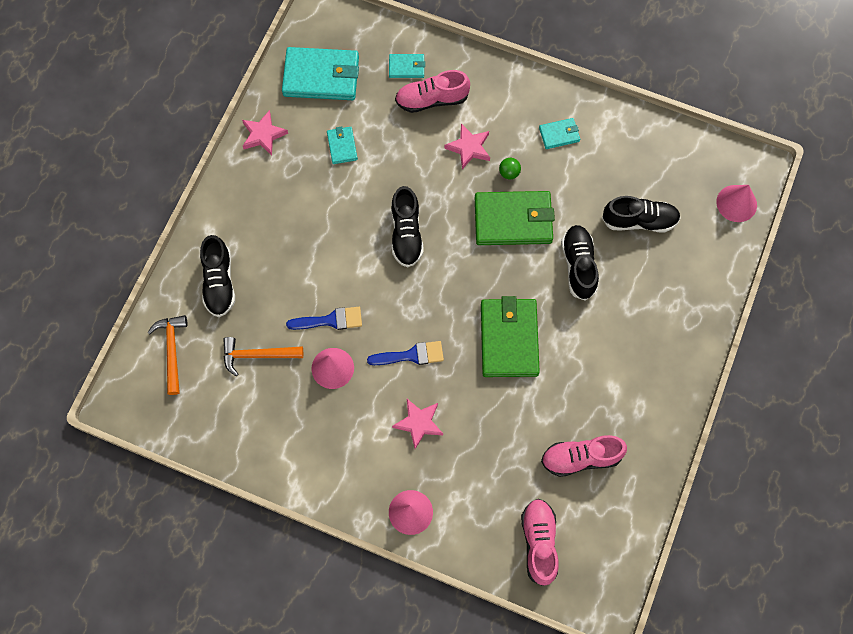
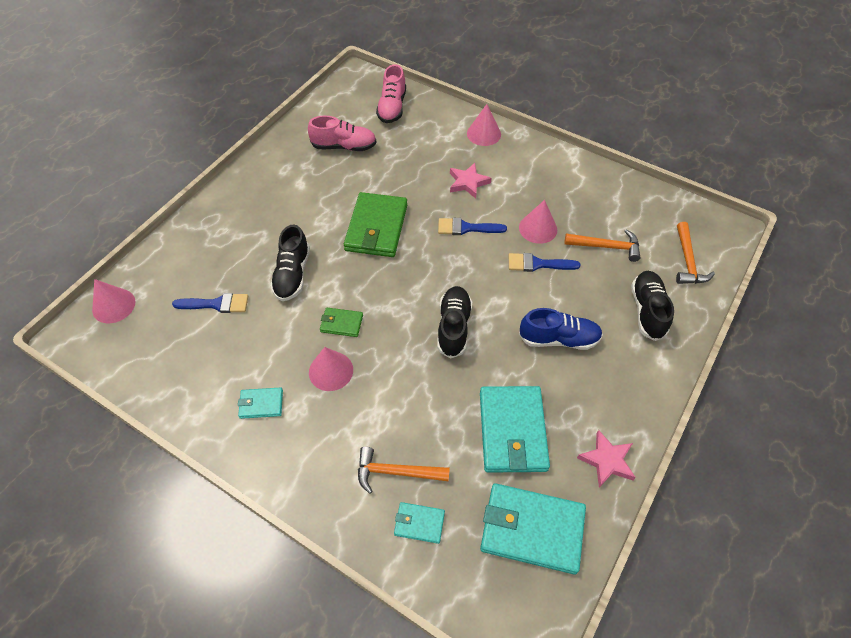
camera: 170 degrees left, 15 degrees down
turquoise wallet [327,127,358,164] -> turquoise wallet [480,386,550,473], size x2.05
pink shoe [395,70,470,113] -> orange hammer [358,447,450,494]
pink star [444,124,490,169] -> none
green wallet [475,191,555,245] -> green wallet [320,308,363,337], size x0.49
green ball [499,158,521,179] -> pink cone [309,347,353,391]
black shoe [602,196,681,232] -> blue brush [172,293,248,313]
none -> blue shoe [519,308,603,350]

